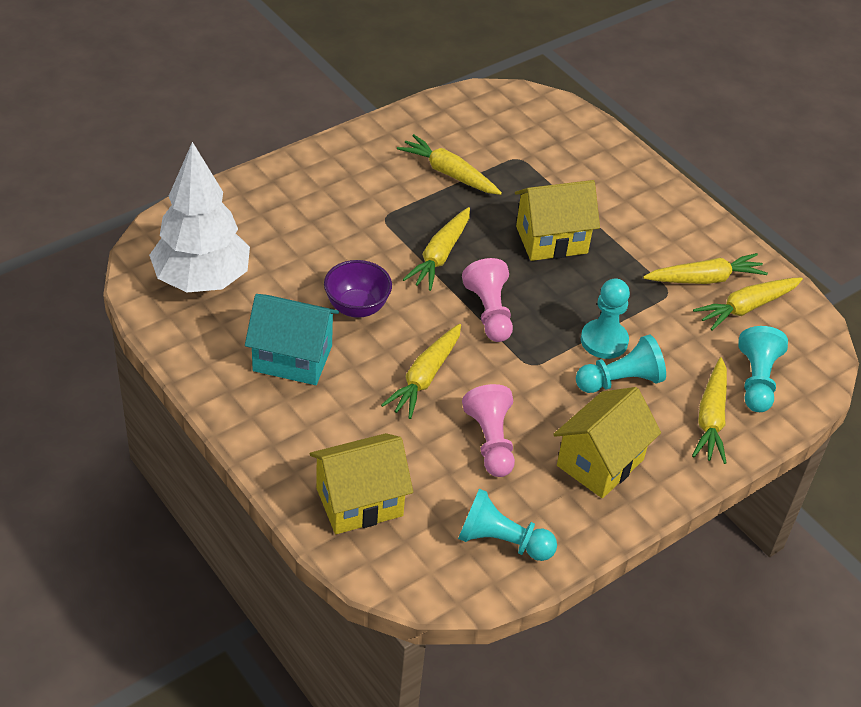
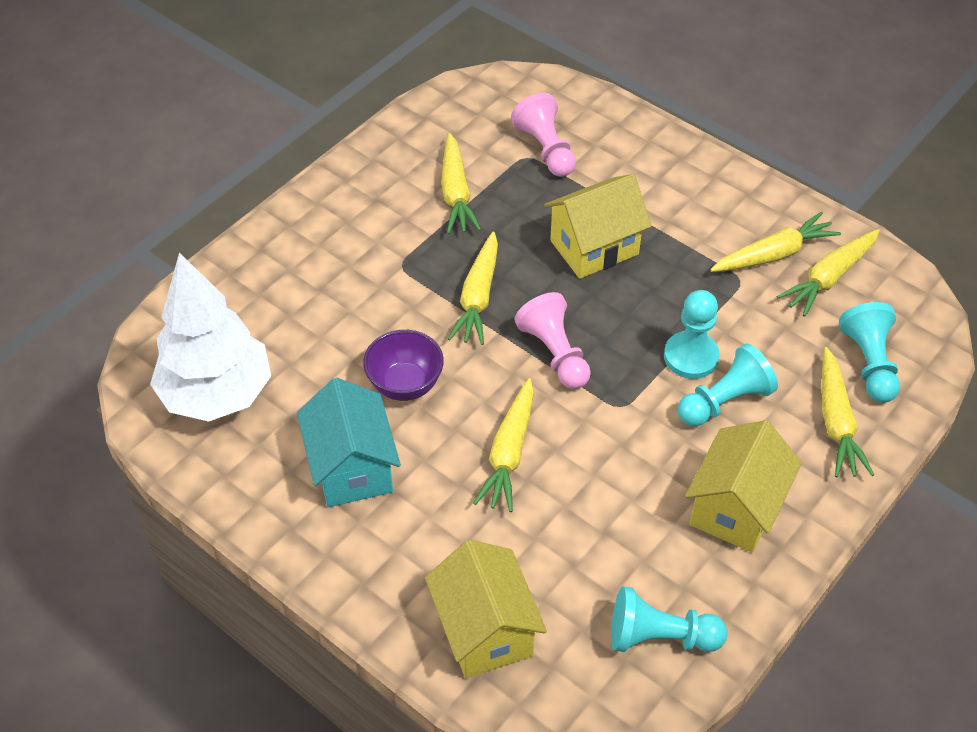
camera: 10 degrees left, 5 degrees up
turquoise house [245,294,339,385] -> turquoise house turned 75 degrees clockwise [297,378,401,507]
yellow house [310,433,413,534] -> yellow house turned 75 degrees counterclockwise [425,540,547,679]
yellow carrot [397,134,502,195] -> yellow carrot turned 120 degrees counterclockwise [441,133,482,234]
pink pawn [462,384,515,477] -> pink pawn moved to [511,93,576,177]

